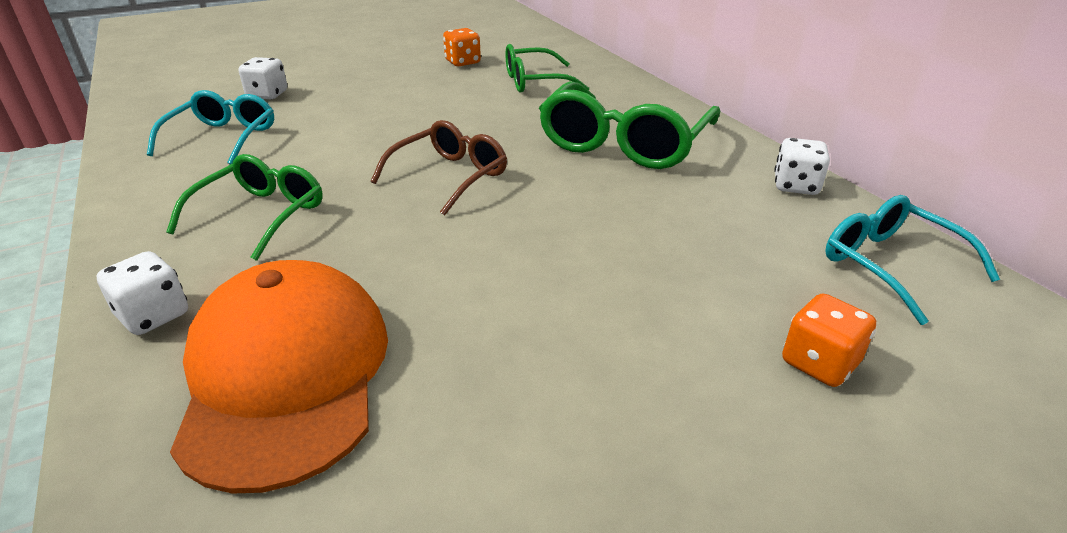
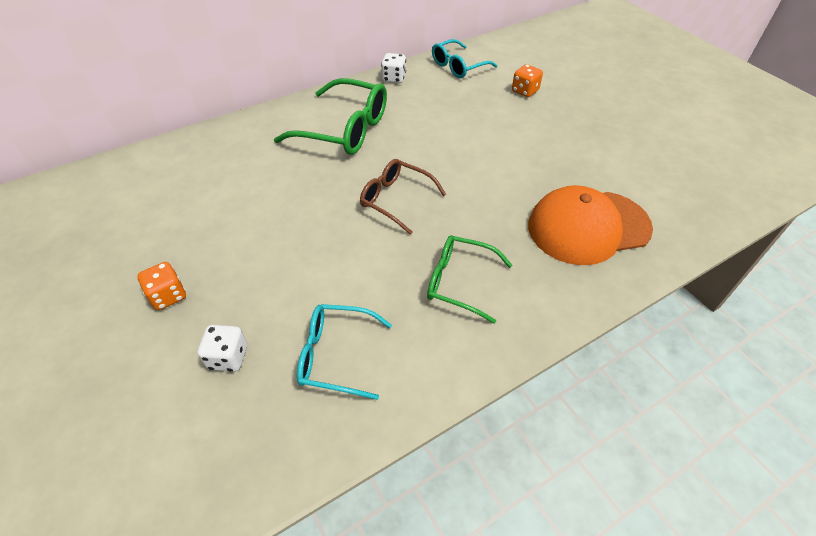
camera: 95 degrees left, 15 degrees up
white dice [96,251,188,335] -> none
orange dice [443,28,481,67] -> orange dice moved to [137,262,186,310]
green glasses [505,44,590,93] -> none

